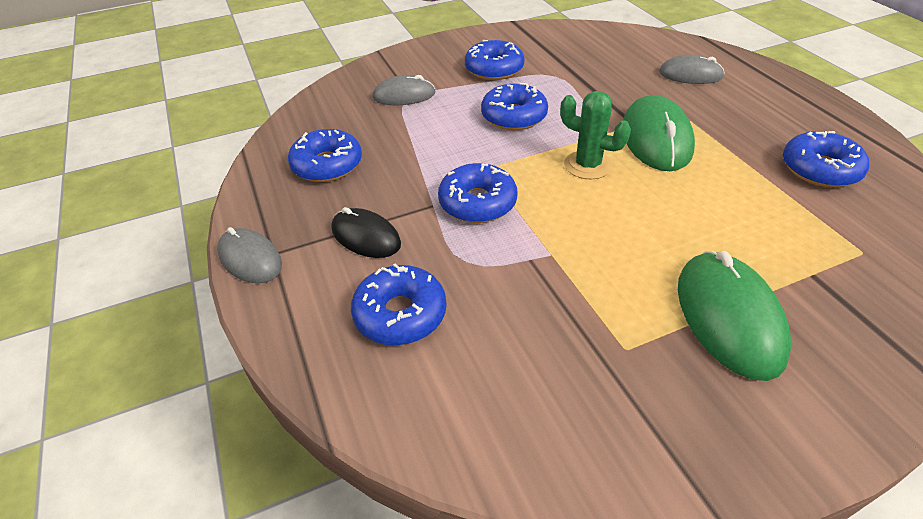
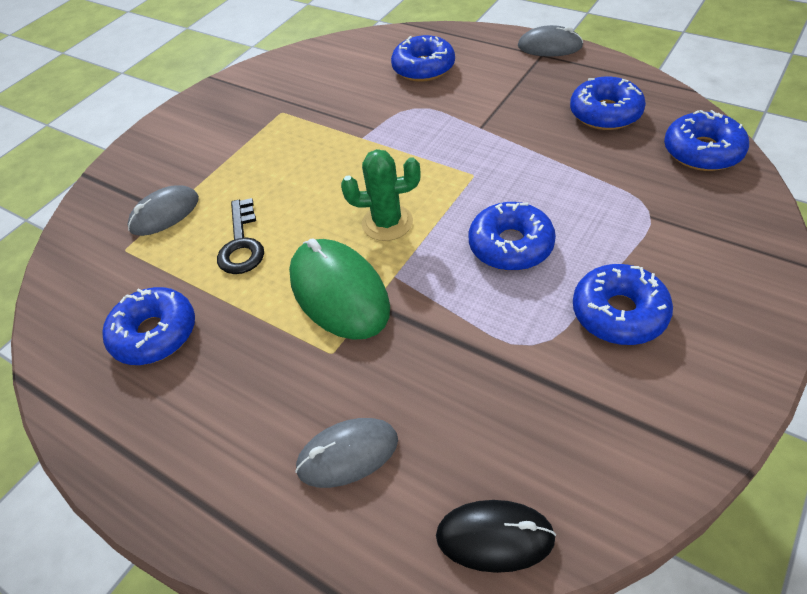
camera: 150 degrees right, 5 degrees up
black mouse [331,207,401,258] -> black mouse moved to [436,500,556,573]
grey mouse [373,75,436,105] -> grey mouse moved to [127,185,199,236]
blue donut [438,163,517,223] -> blue donut moved to [664,110,749,171]
green mouse [678,251,792,381] -> none
none -> black key [217,198,264,274]

